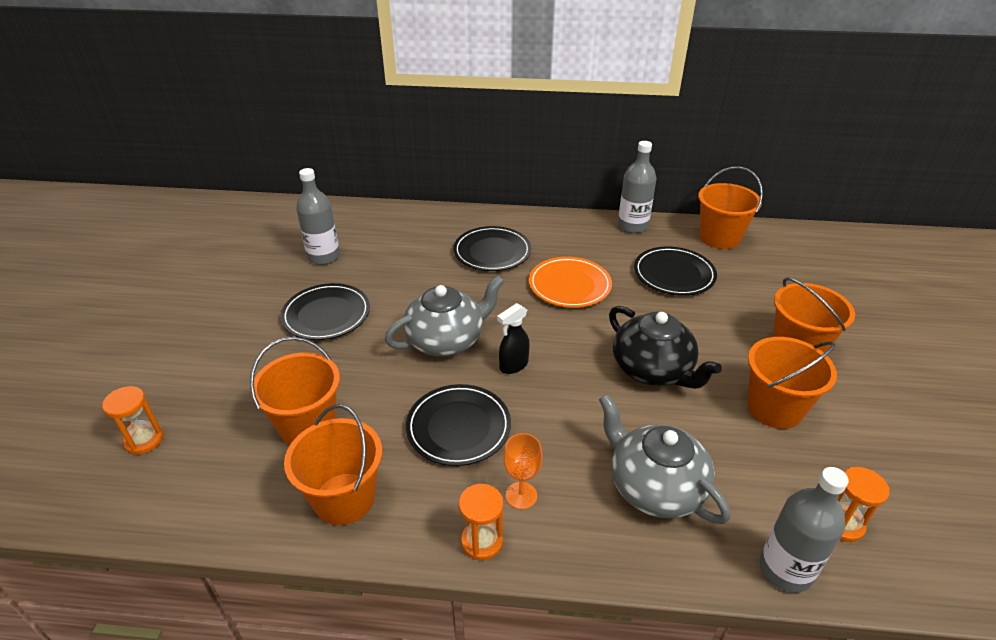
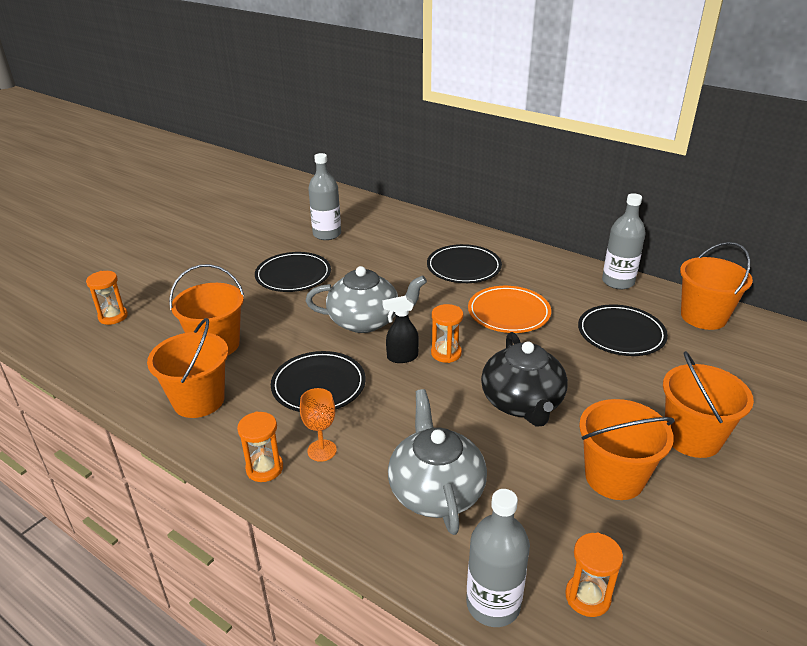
camera: 30 degrees right, 5 degrees down
none -> orange hourglass [431,304,463,363]

